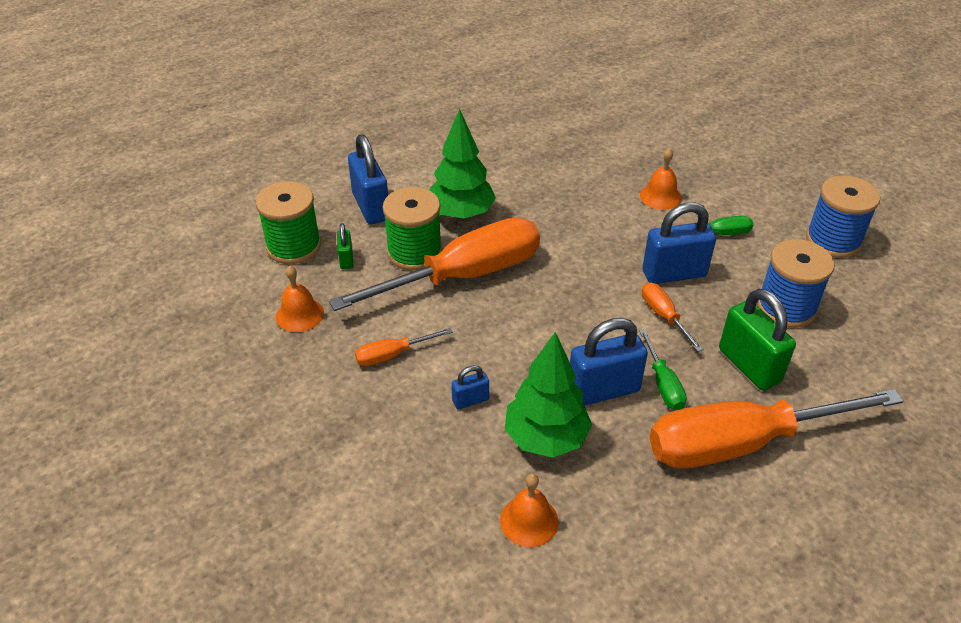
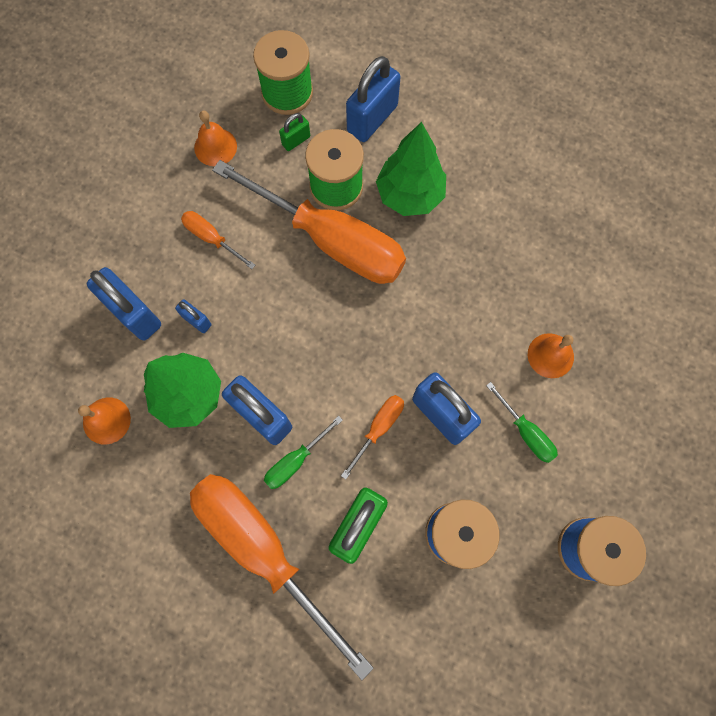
camera: 60 degrees right, 30 degrees up
none -> blue padlock [87,267,161,340]

